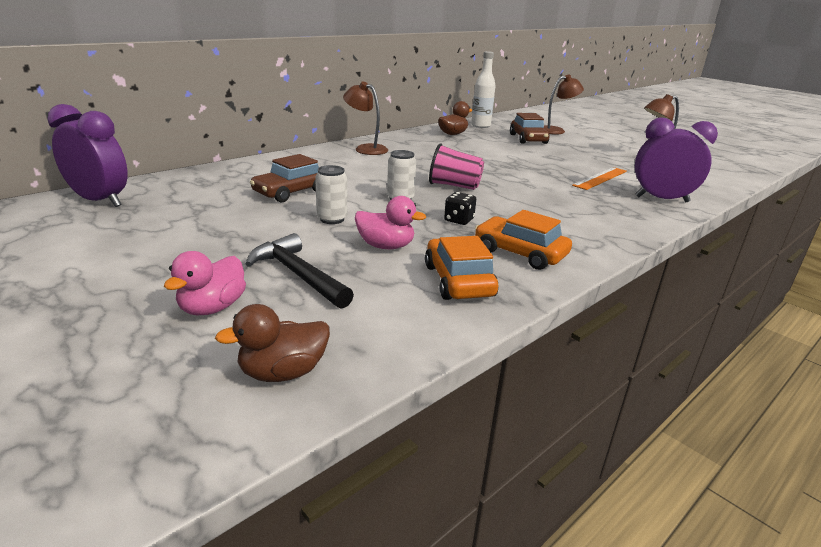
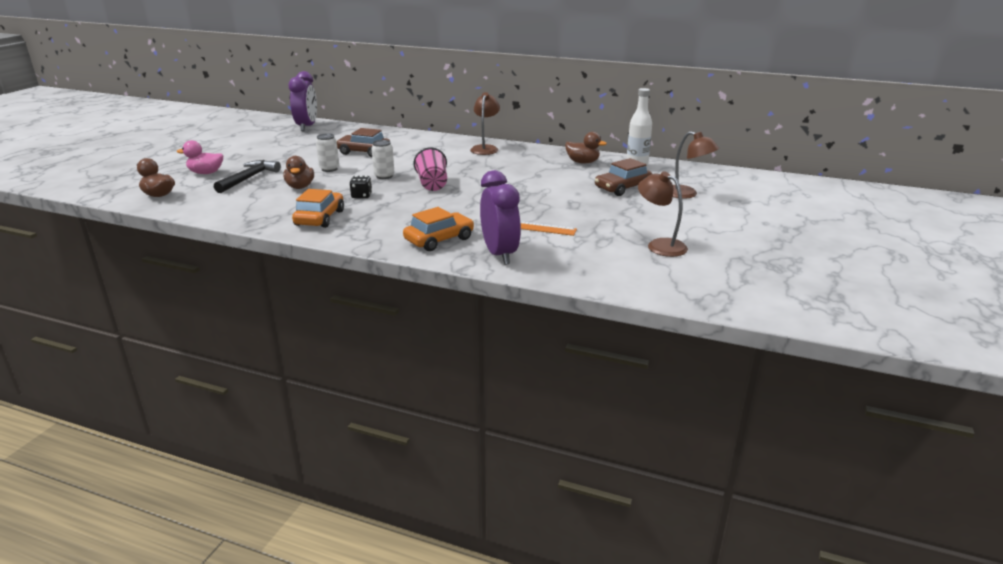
camera: 65 degrees right, 0 degrees up
pink duck [355,196,426,249] -> brown duck [283,156,314,189]
orange car [425,236,499,300] -> orange car moved to [403,207,474,251]

